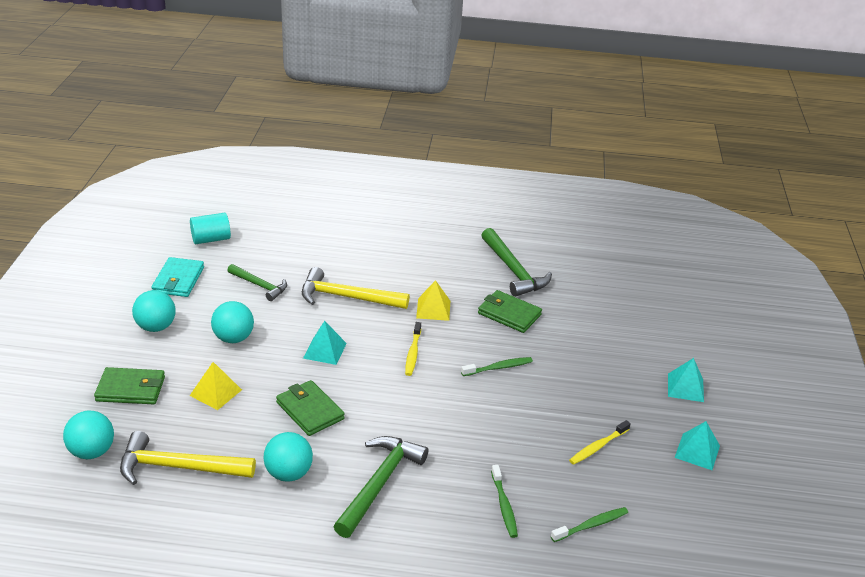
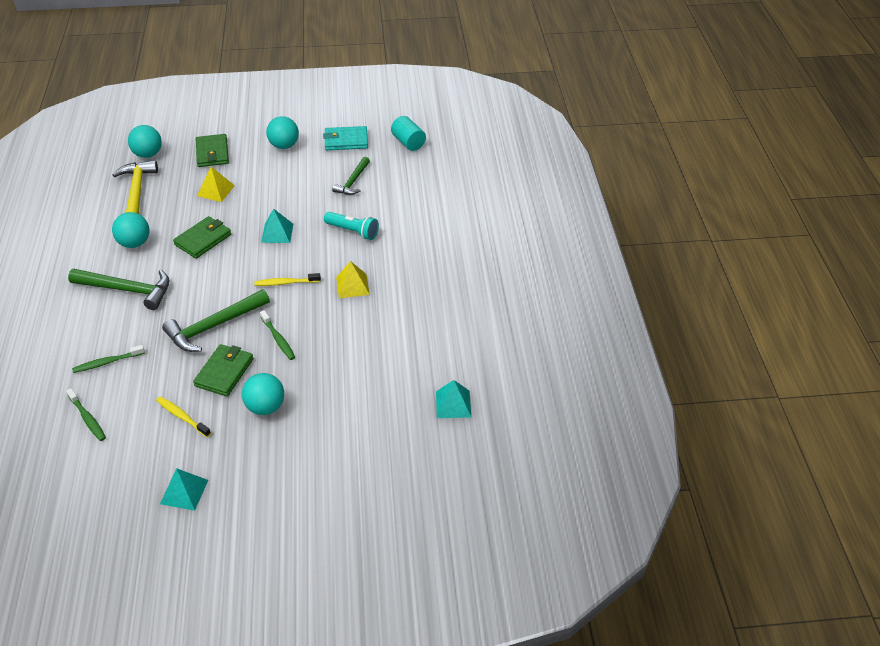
camera: 80 degrees right, 10 degrees up
turquoise ball [211,301,254,343] -> turquoise ball moved to [242,373,284,415]
yellow hammer [302,267,410,309] -> turquoise flashlight [324,212,379,240]
green wallet [478,290,542,333] -> green wallet moved to [193,344,253,396]
green hammer [481,228,552,297] -> green hammer moved to [162,289,270,352]
turquoise pyramid [668,358,704,402] -> turquoise pyramid moved to [436,380,471,418]

